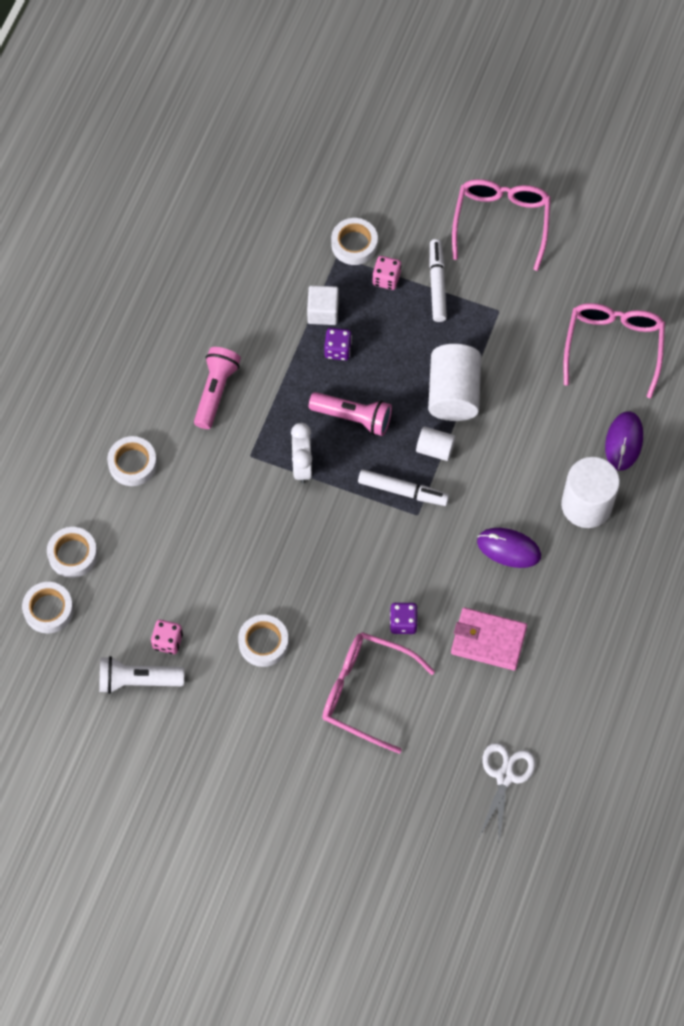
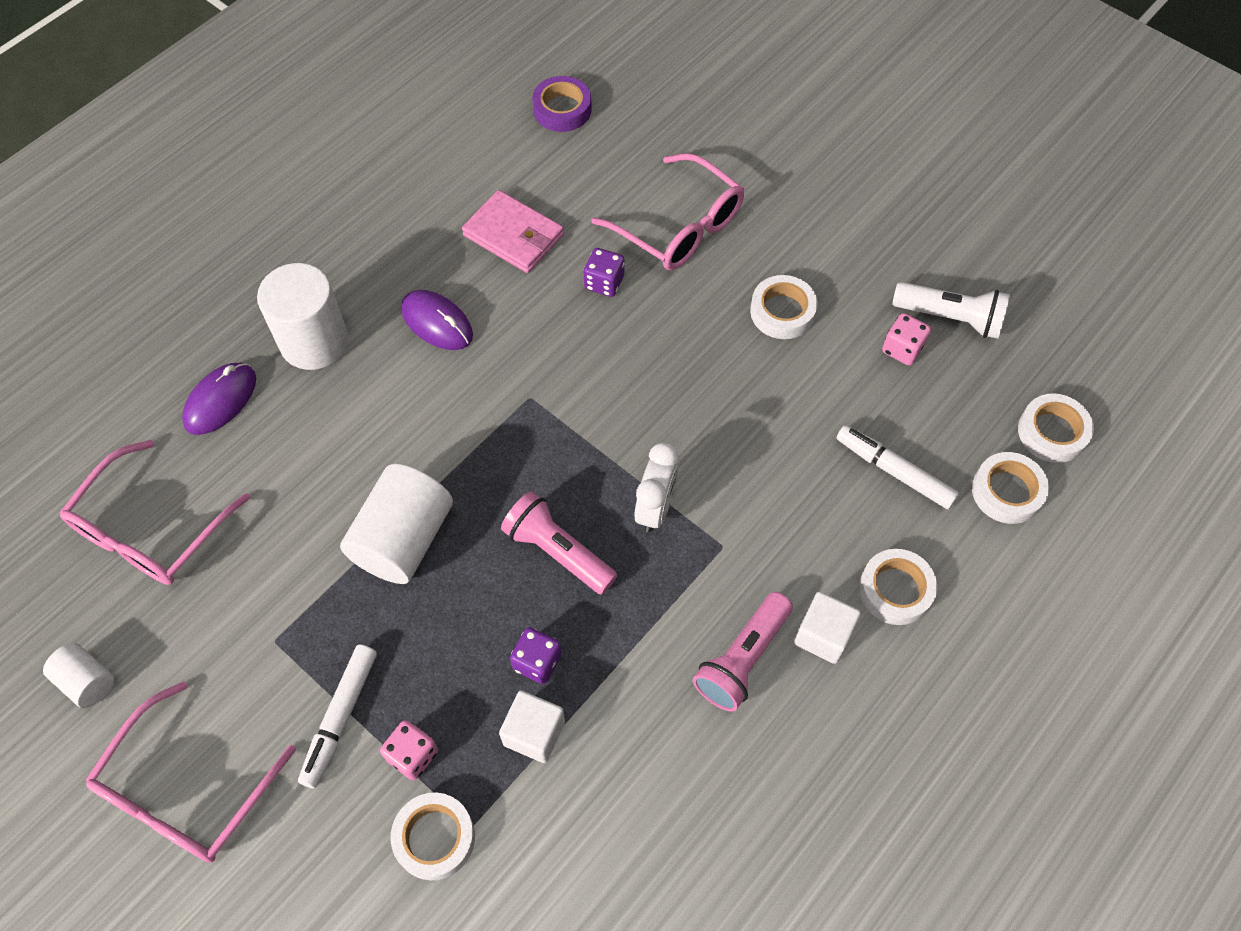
camera: 160 degrees left, 5 degrees down
white marker [358,469,449,506] -> white marker moved to [836,425,959,509]
white cylinder [416,426,456,461] -> white cylinder moved to [43,643,114,708]
white scissors [479,743,536,841] -> purple tape [532,76,592,132]
none -> white cube [794,592,861,664]

